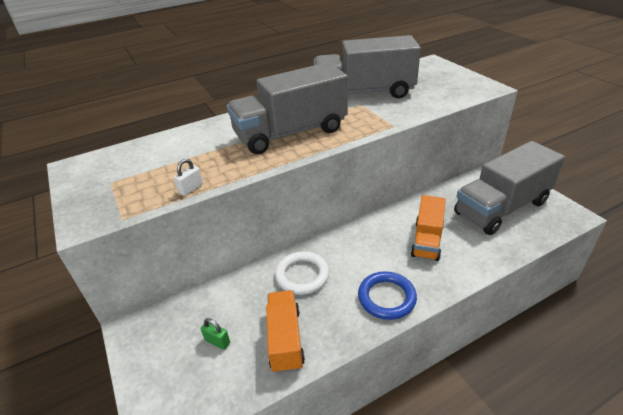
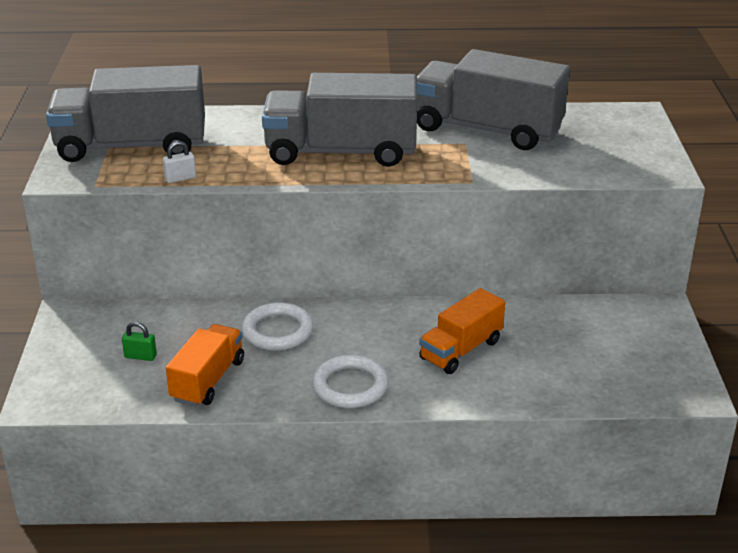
camera: 25 degrees right, 5 degrees down
green padlock [201,318,230,350] -> green padlock turned 45 degrees counterclockwise [122,322,157,361]
blue ring [358,271,417,320] -> white ring [312,355,389,408]
grey truck [454,141,565,235] -> grey truck moved to [46,65,205,162]

